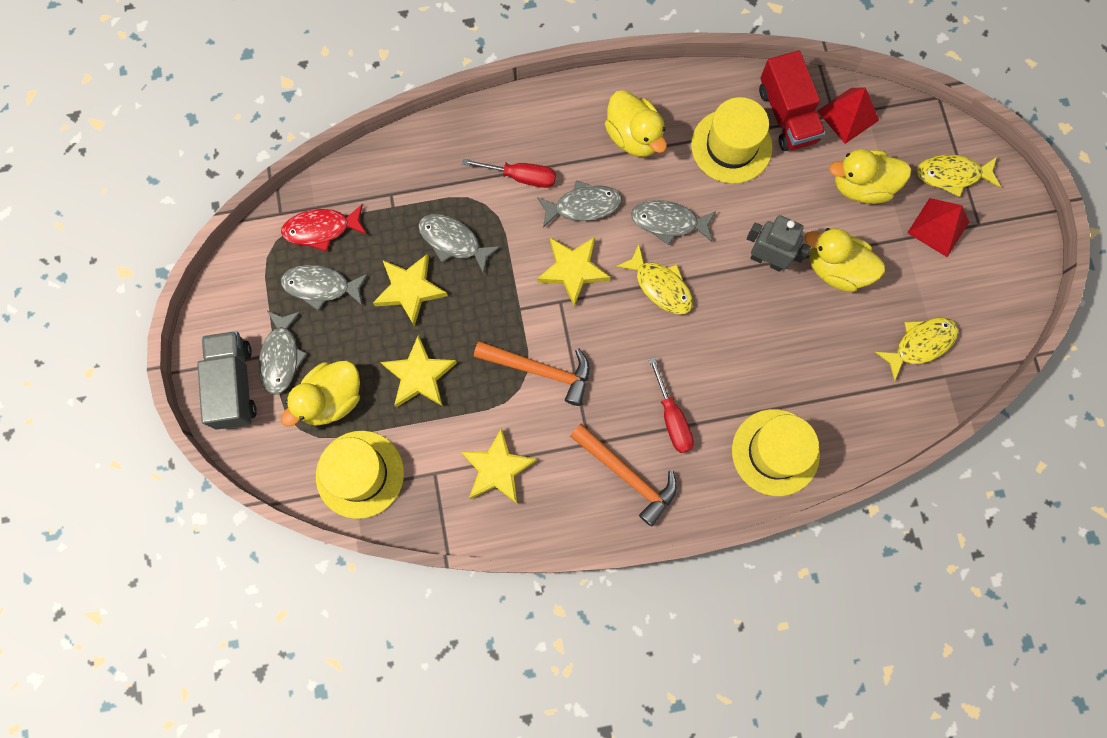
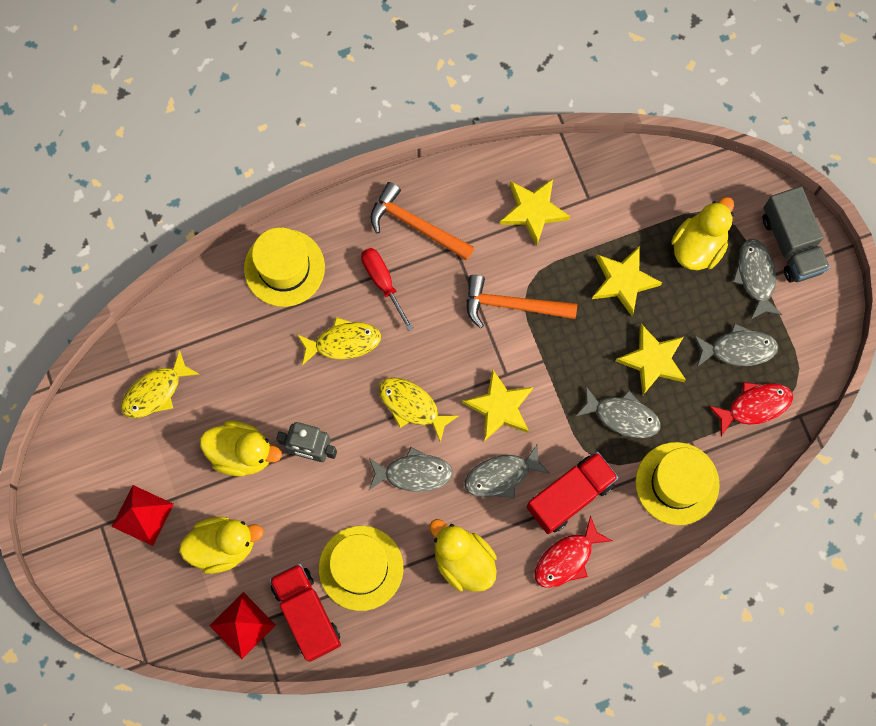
camera: 170 degrees right, 0 degrees up
yellow hat [316,431,404,519] -> yellow hat moved to [636,442,720,525]
red screwdriver [462,159,556,188] -> red truck [527,452,619,534]
yellow fish [916,154,1001,197] -> yellow fish moved to [297,317,381,366]
none -> red fish [535,515,612,588]

